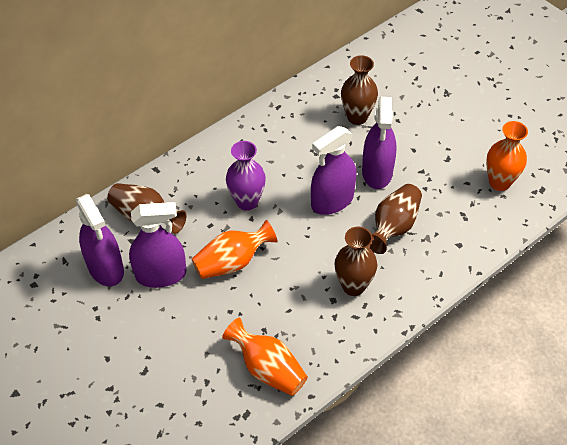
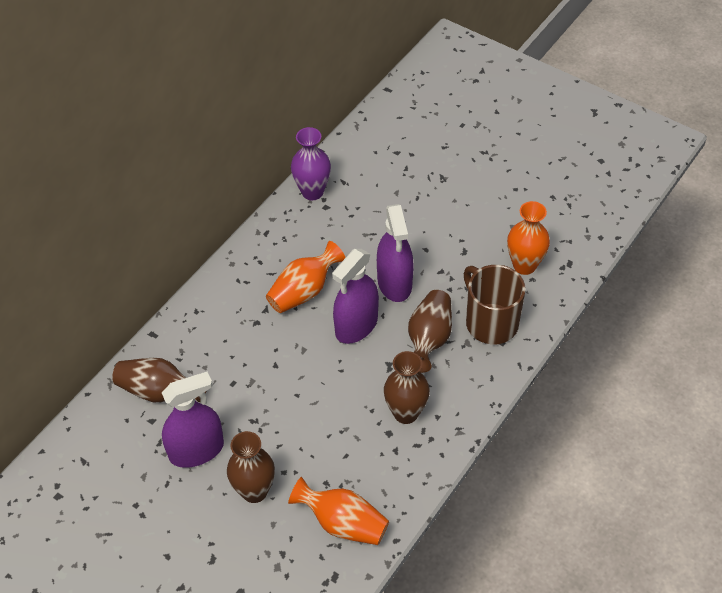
camera: 15 degrees left, 0 degrees up
purple spray bottle [76,194,124,286] -> none
orange vase [192,220,278,279] -> orange vase moved to [266,241,346,313]
purple vase [226,141,266,211] -> purple vase moved to [291,127,331,200]
brown vase [341,55,378,125] -> brown vase moved to [227,431,275,503]
none -> brown mug [463,265,526,344]

